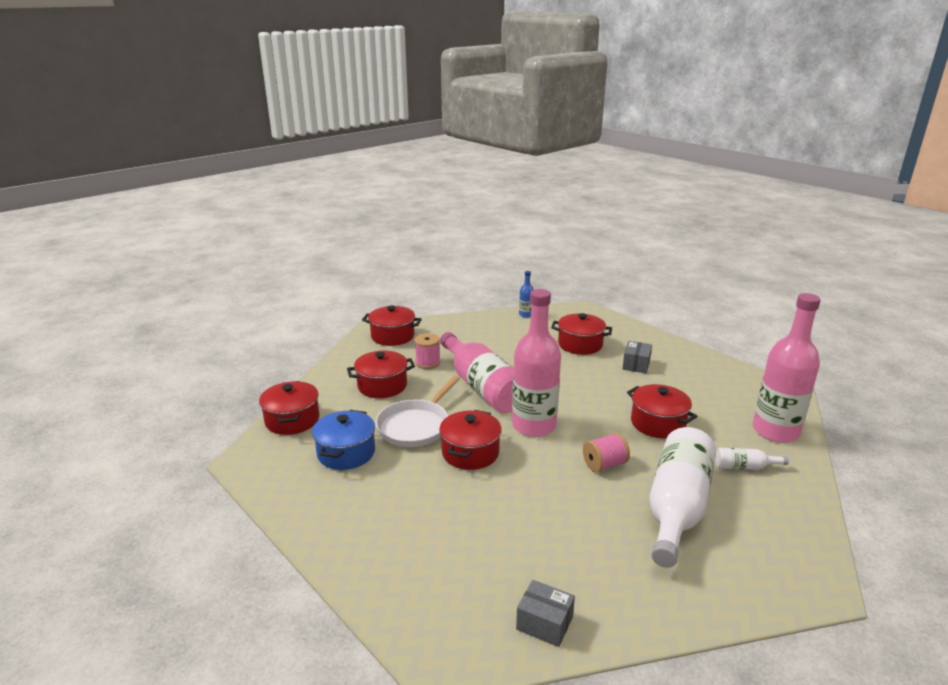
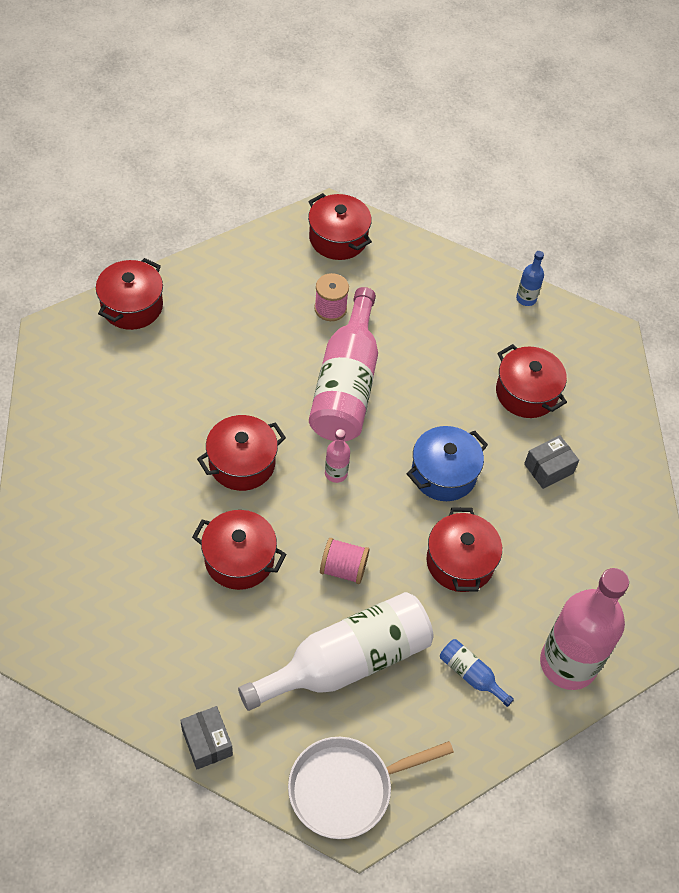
camera: 35 degrees right, 30 degrees up
blue pot [312,410,375,470] -> blue pot moved to [407,426,488,501]
red pot [347,351,415,398] -> red pot moved to [192,510,286,590]
white pan [376,376,460,447] -> white pan moved to [288,737,454,839]
pink bottle [512,289,561,437] -> pink bottle [325,429,350,483], size x0.43
grey box [516,580,575,647] -> grey box moved to [180,706,233,770]
white bottle [715,448,789,470] -> blue bottle [440,639,514,707]

